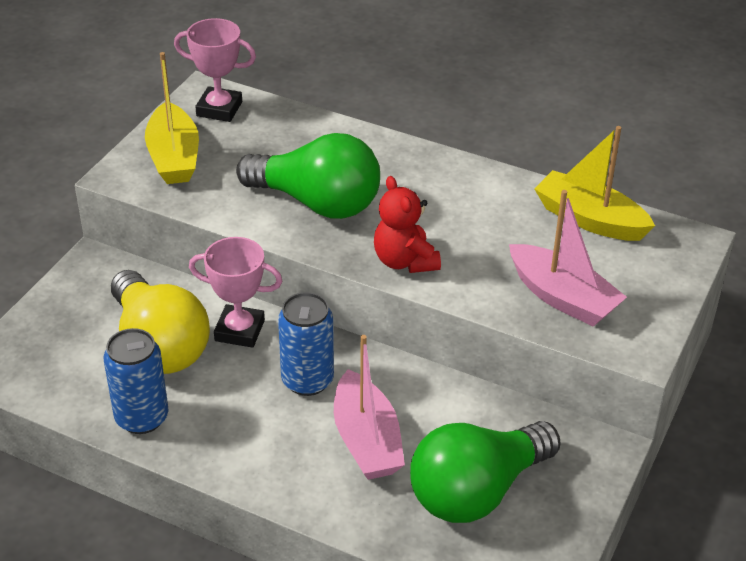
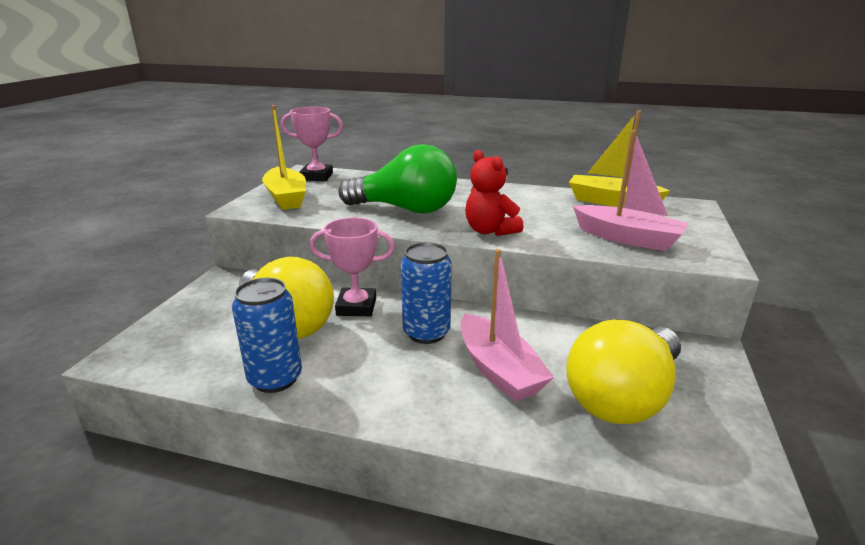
camera: 10 degrees left, 15 degrees down
green light bulb [410,421,561,523] -> yellow light bulb [566,319,681,424]

